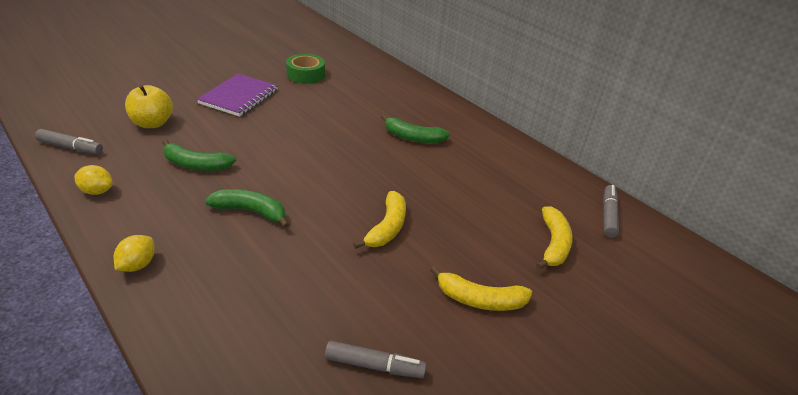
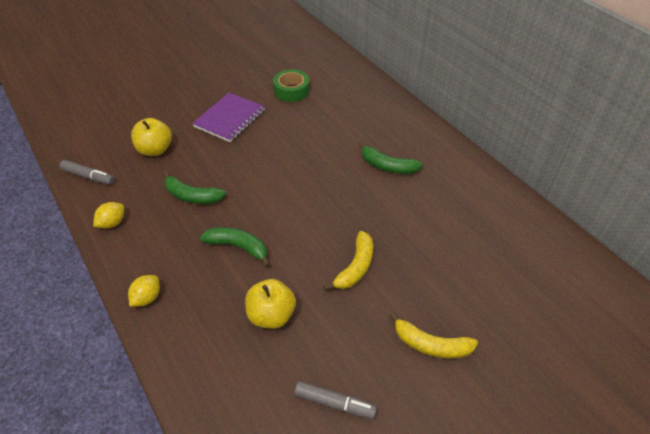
camera: 10 degrees right, 10 degrees up
yellow lemon [75,165,113,195] -> yellow lemon turned 75 degrees counterclockwise [93,202,124,229]
yellow banana [536,207,573,270] -> none
grey marker [603,185,619,238] -> none
none -> yellow apple [245,279,296,329]

